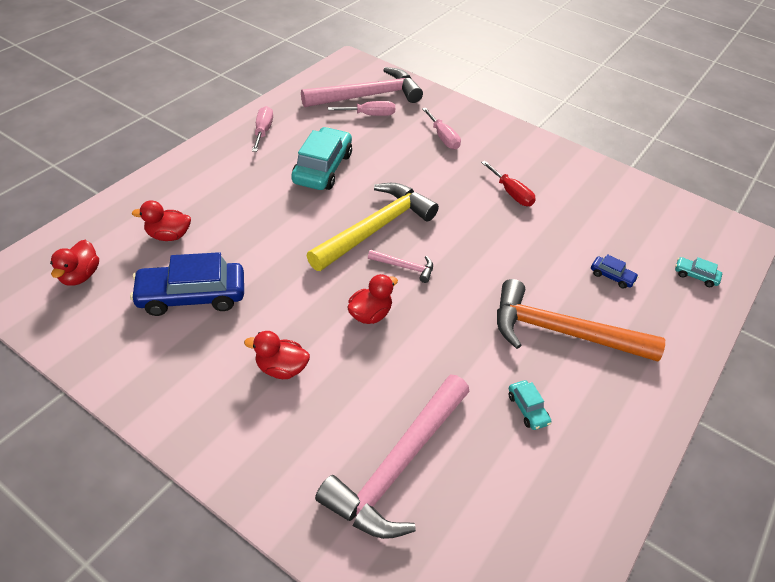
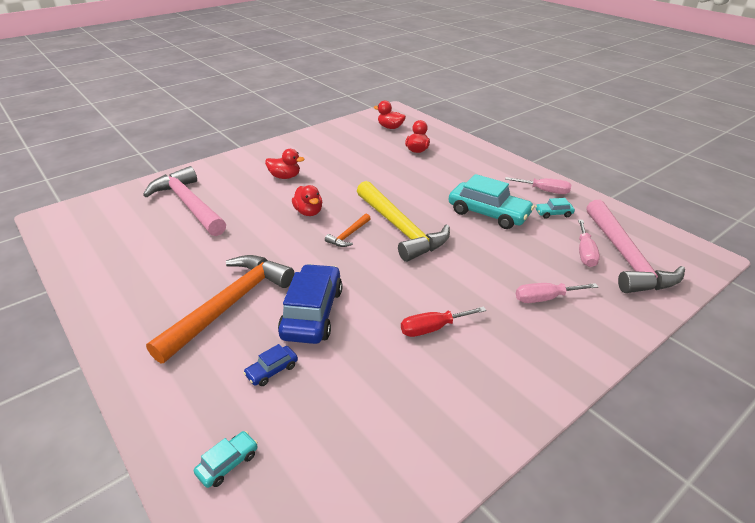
camera: 110 degrees right, 10 degrees down
blue car [130,252,244,316] -> blue car moved to [278,264,343,344]
red duck [244,331,310,379] -> red duck turned 75 degrees clockwise [265,149,305,179]
pink hammer [368,250,433,283] -> orange hammer [325,214,371,247]
turquoise car [508,380,551,430] -> turquoise car moved to [535,198,575,219]

